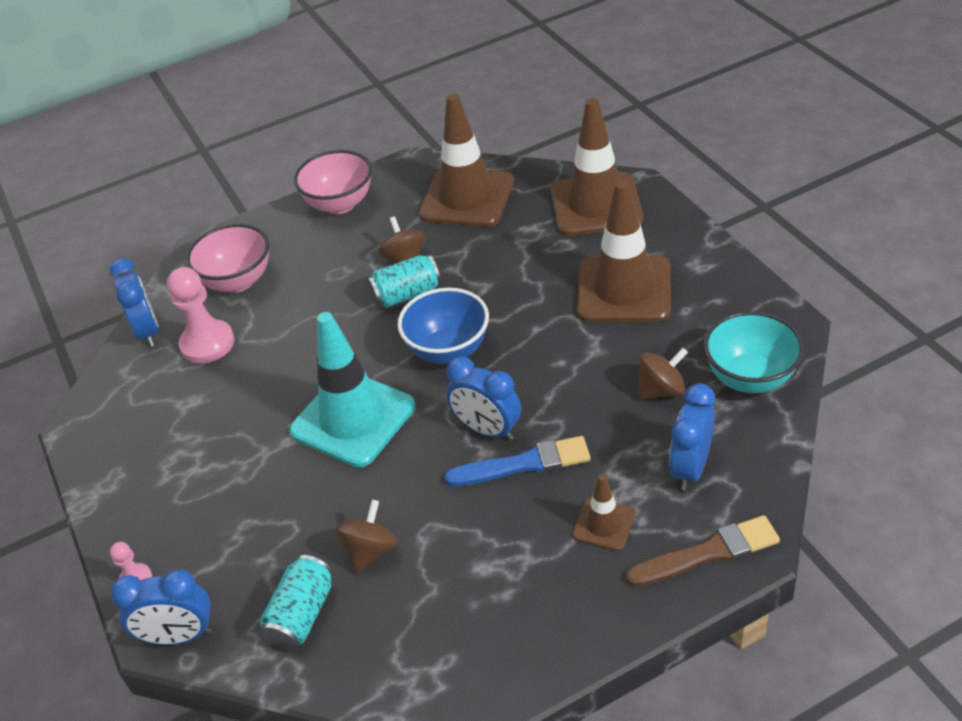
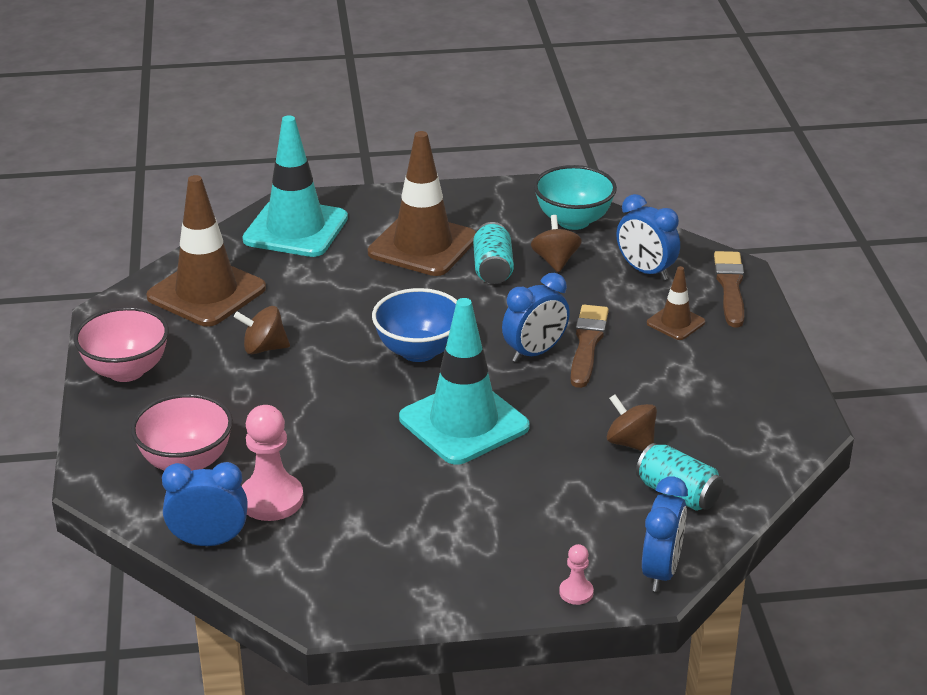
camera: 75 degrees left, 10 degrees down
turquoise can [367,255,441,308] -> turquoise can moved to [473,222,514,284]
blue brush [444,436,591,486] -> brown brush [571,305,609,388]
brown traffic cone [551,98,643,236] -> turquoise traffic cone [242,115,348,257]

